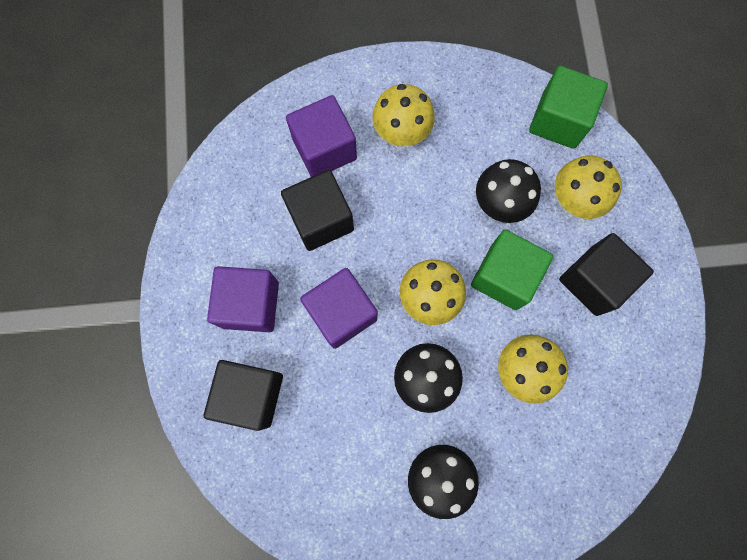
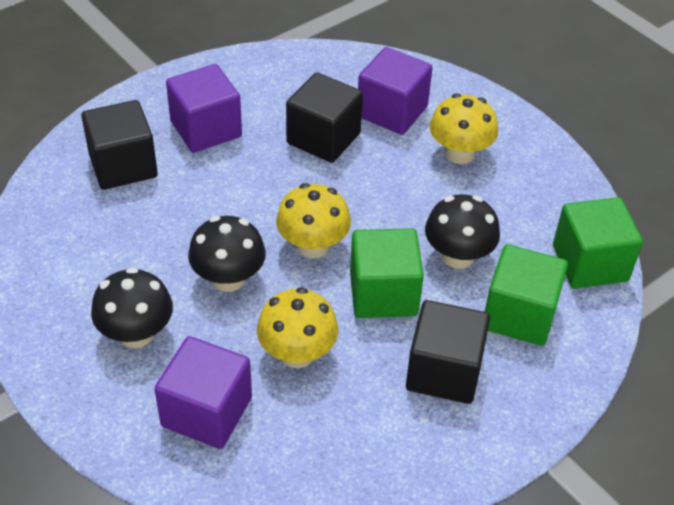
camera: 55 degrees right, 30 degrees down
purple cube [300,268,378,349] -> purple cube moved to [154,336,252,449]
yellow mushroom [555,155,622,219] -> green cube [485,244,568,346]

